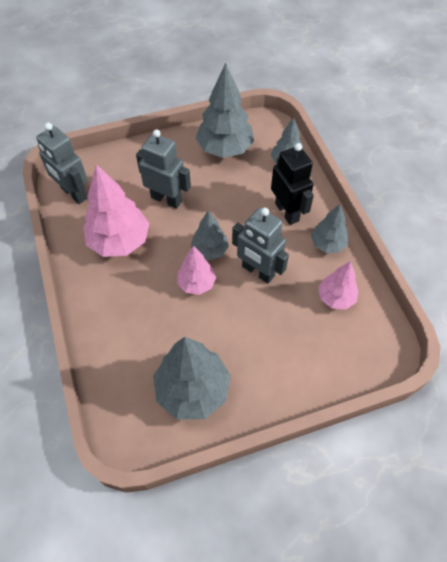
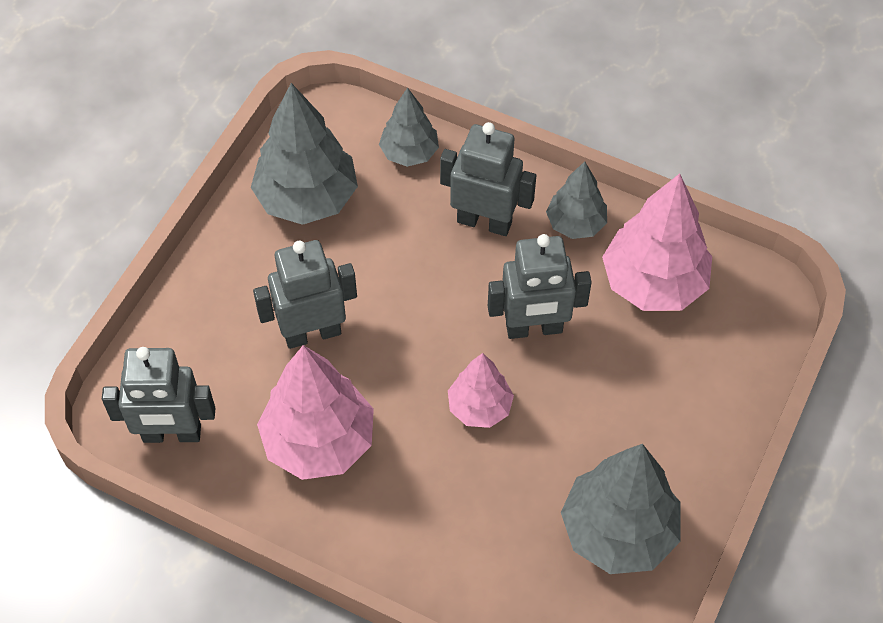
camera: 45 degrees left, 0 degrees up
grey tree [191,210,229,260] -> none
black robot [271,143,314,225] -> grey robot [440,122,536,236]
pink tree [318,261,358,310] -> pink tree [602,173,712,311], size x1.73

